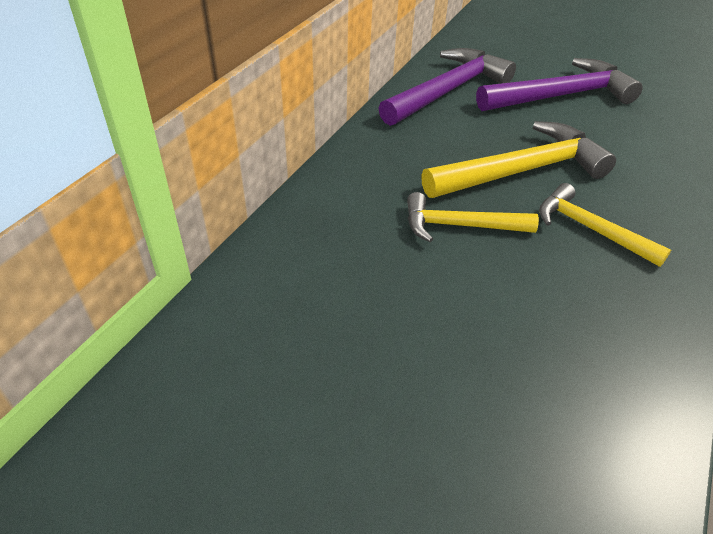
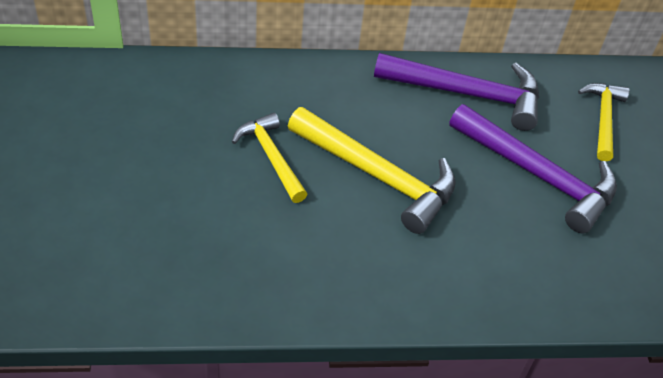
camera: 55 degrees right, 5 degrees up
yellow hammer [539,183,671,267] -> yellow hammer moved to [578,83,629,161]

